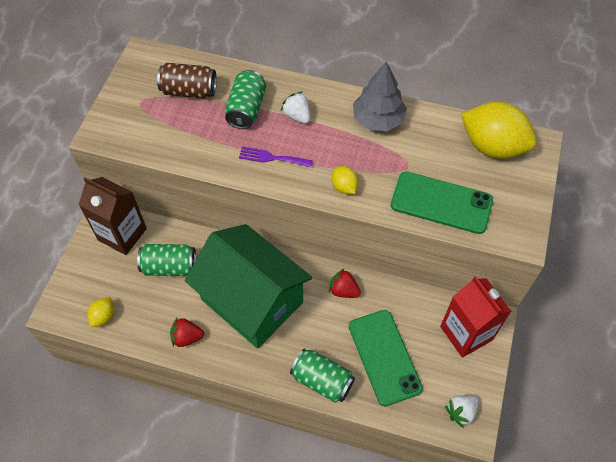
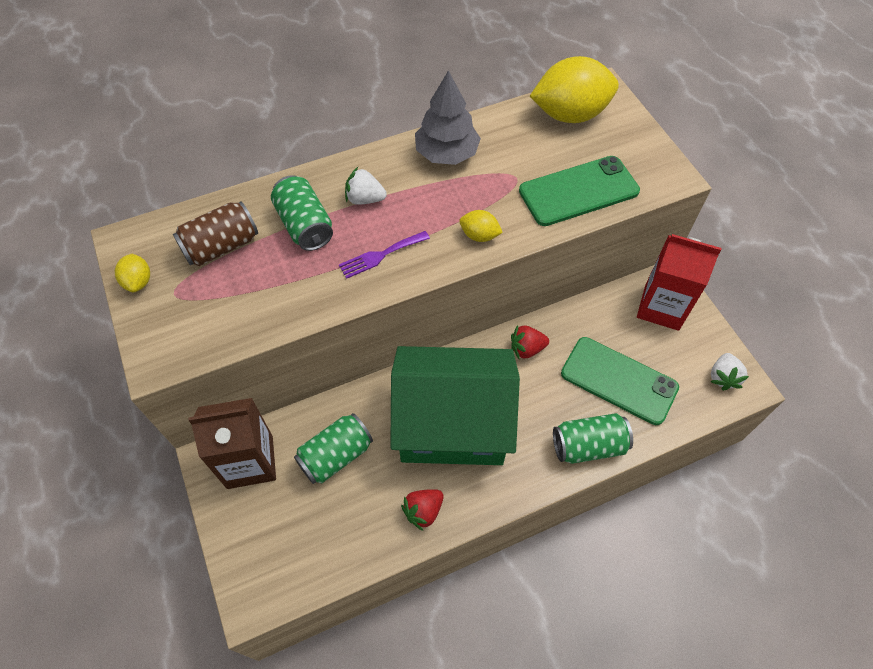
camera: 40 degrees left, 0 degrees up
yellow lemon [87,297,114,327] -> yellow lemon moved to [115,254,150,292]

